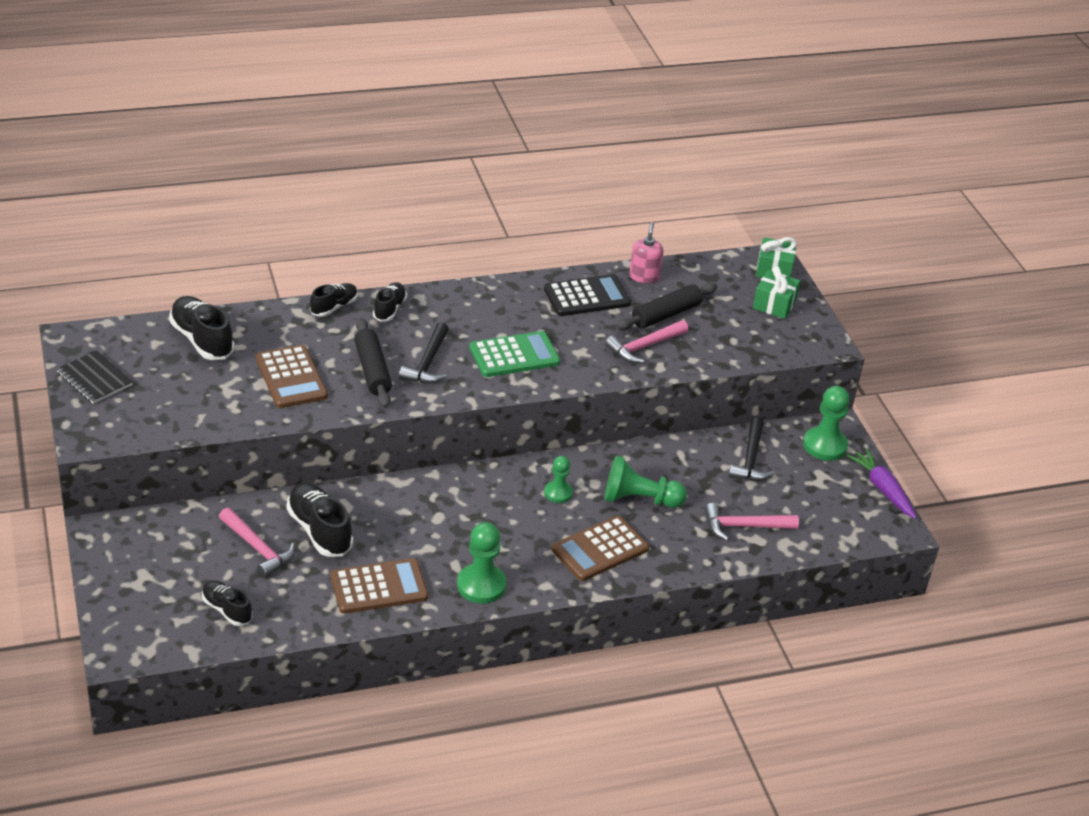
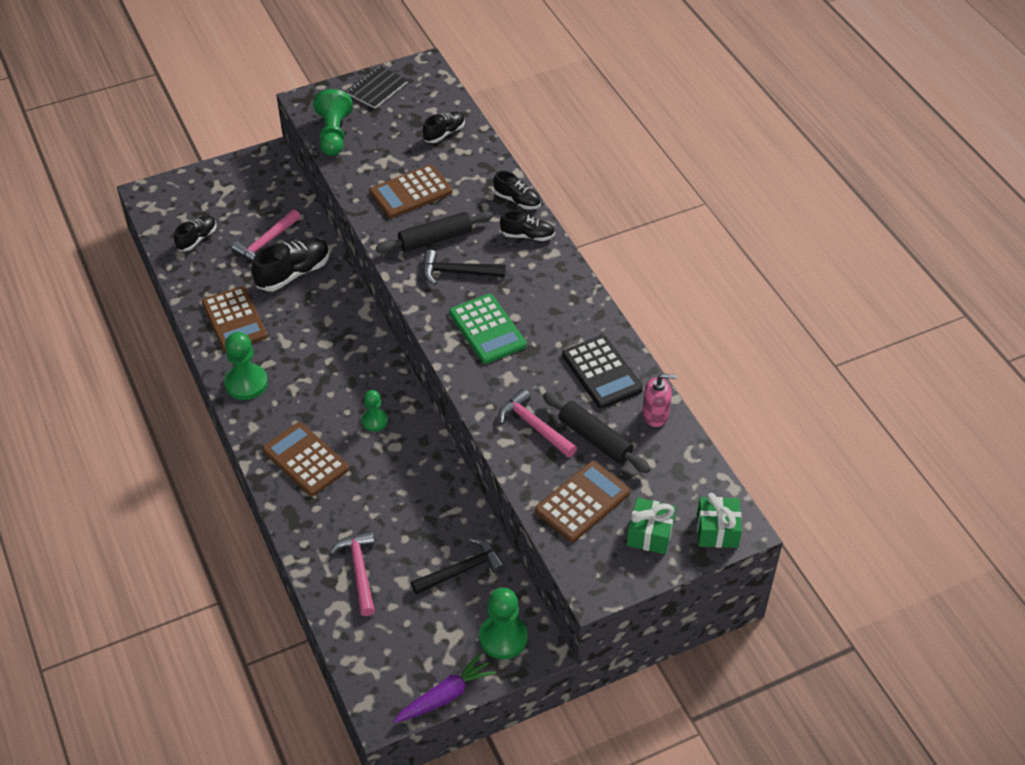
camera: 85 degrees right, 10 degrees up
black shoe [169,296,235,360] -> black shoe [423,112,465,143], size x0.62
green pawn [605,456,687,508] -> green pawn moved to [313,89,353,156]
black hammer [728,417,775,481] -> black hammer turned 150 degrees clockwise [411,538,505,595]
none -> brown calculator [535,461,630,542]

